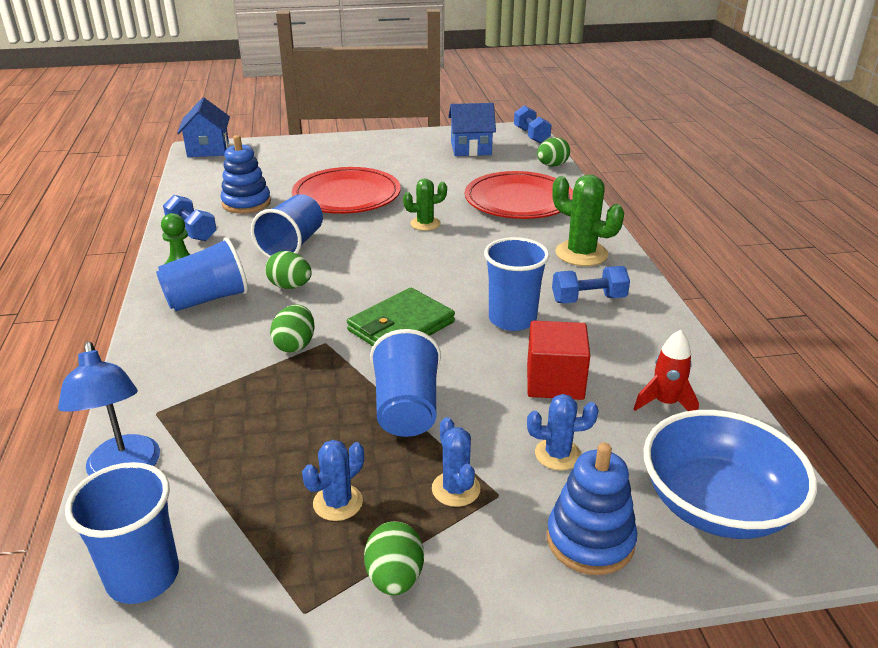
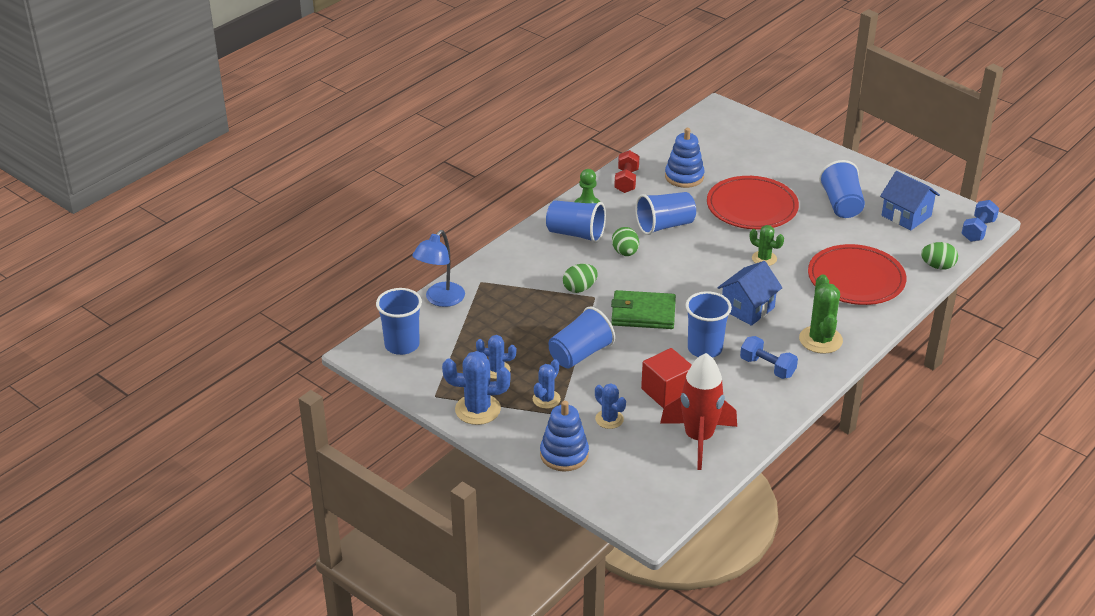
camera: 50 degrees right, 5 degrees up
blue dumbbell [163,195,217,241] -> red dumbbell [614,150,640,193]
blue house [177,97,230,157] -> blue house moved to [717,261,782,326]
green egg [364,521,424,596] -> blue cactus [442,351,511,425]
red rocket [634,330,699,411] -> red rocket [660,353,737,470], size x1.87
blue bowl [643,410,817,539] -> none
none -> blue cup [819,160,865,218]

